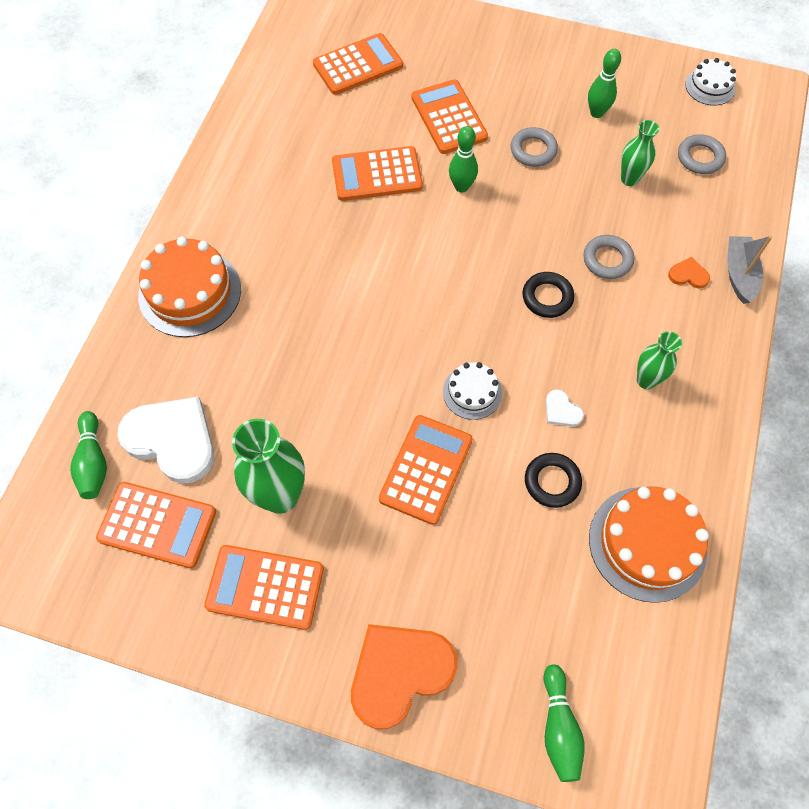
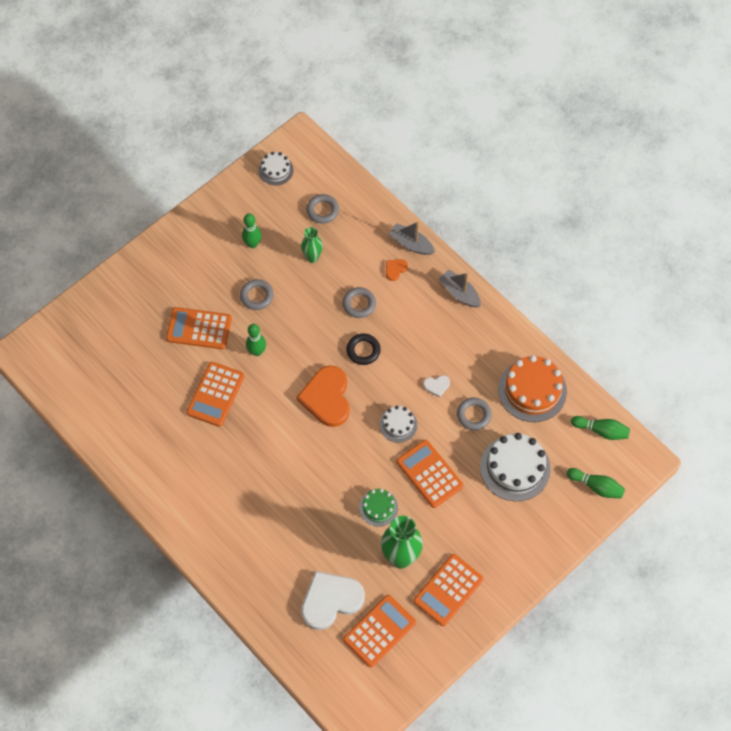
camera: 60 degrees left, 0 degrees up
green bowling pin [70,411,107,499] -> green bowling pin moved to [571,416,630,440]
orange cake [138,237,241,337] -> none
orange calculator [313,33,403,95] -> none
orange heart [351,624,458,729] -> orange heart moved to [297,366,350,427]
black ring [525,453,582,508] -> grey ring [457,398,492,430]
green vase [637,331,682,389] -> none
none -> green cake [359,489,398,526]
none -> grey boat [439,270,481,307]
none -> white cake [480,433,551,501]

